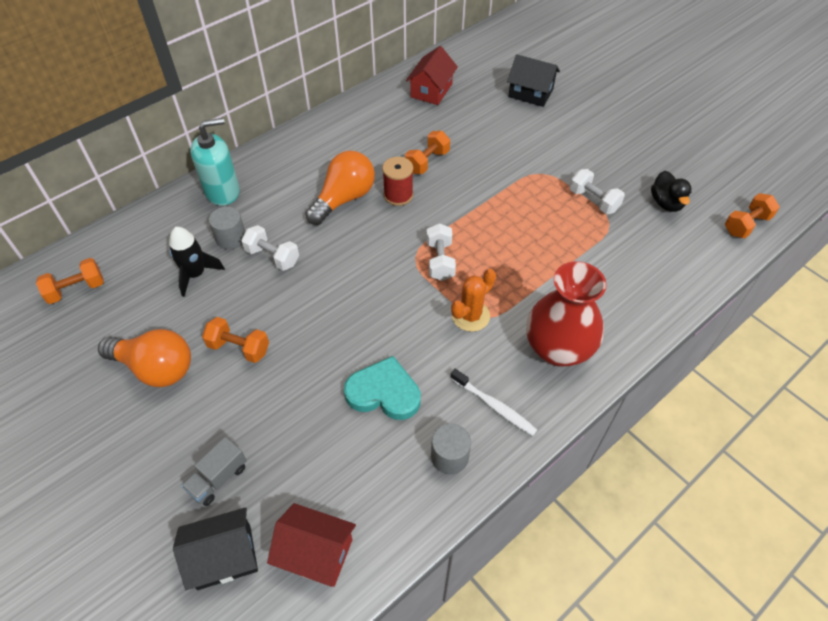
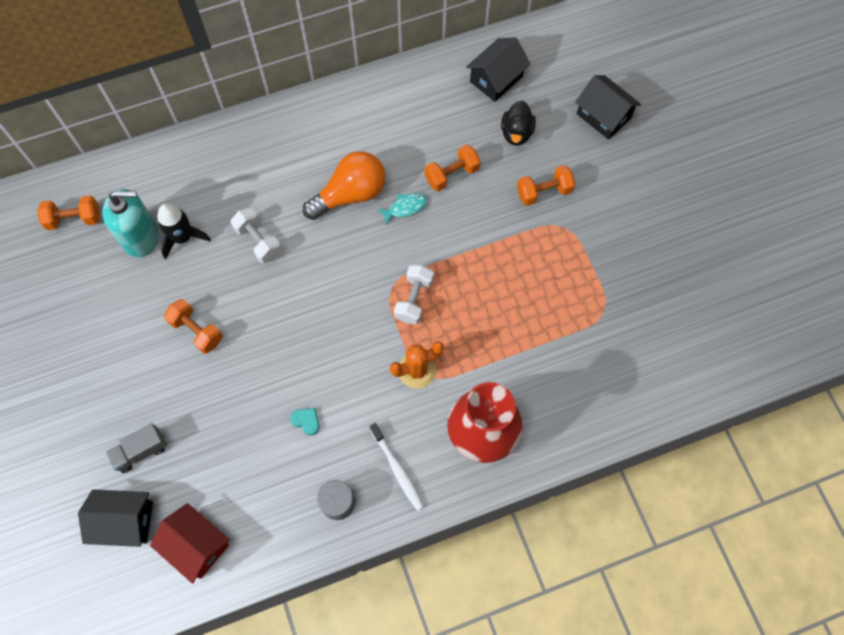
camera: 20 degrees right, 15 degrees up
orange light bulb [98,329,191,387] -> none
turquoise soap dispenser [190,118,240,206] -> turquoise soap dispenser moved to [102,189,159,257]
grey cylinder [209,207,245,250] -> none
turquoise heart [344,356,421,420] -> turquoise heart [290,408,319,435], size x0.44
red spool [382,157,413,206] -> turquoise fish [377,193,427,224]
red house [406,46,458,105] -> black house [466,37,531,102]
white dumbbell [569,169,625,214] -> none
black duck [651,171,691,212] -> black duck moved to [501,101,536,146]
orange dumbbell [725,193,780,238] -> orange dumbbell moved to [517,165,575,206]

